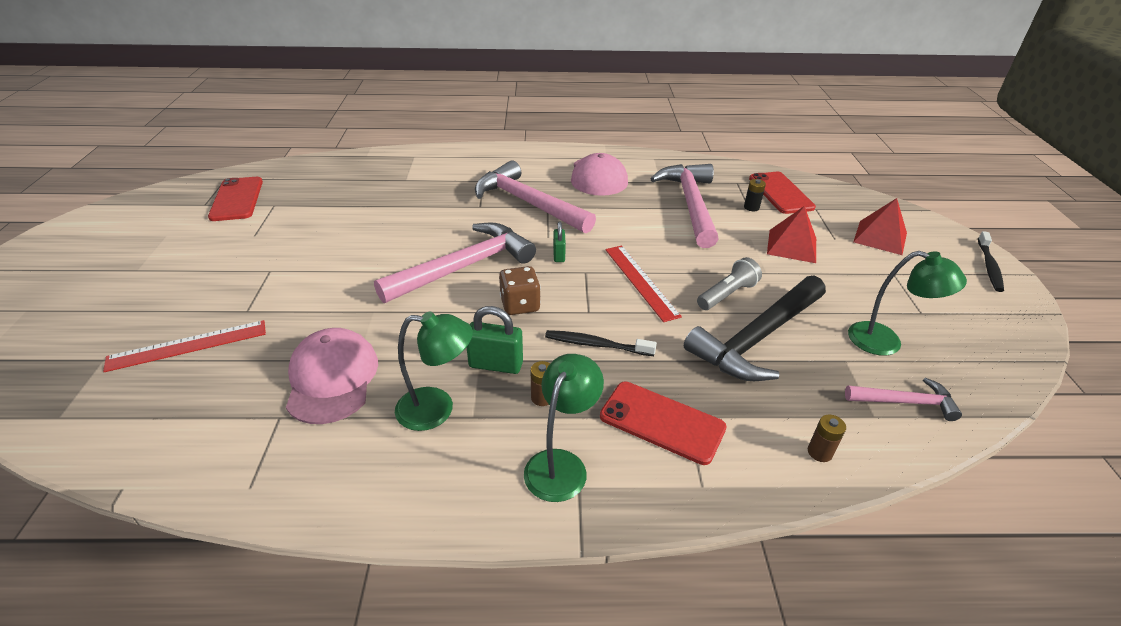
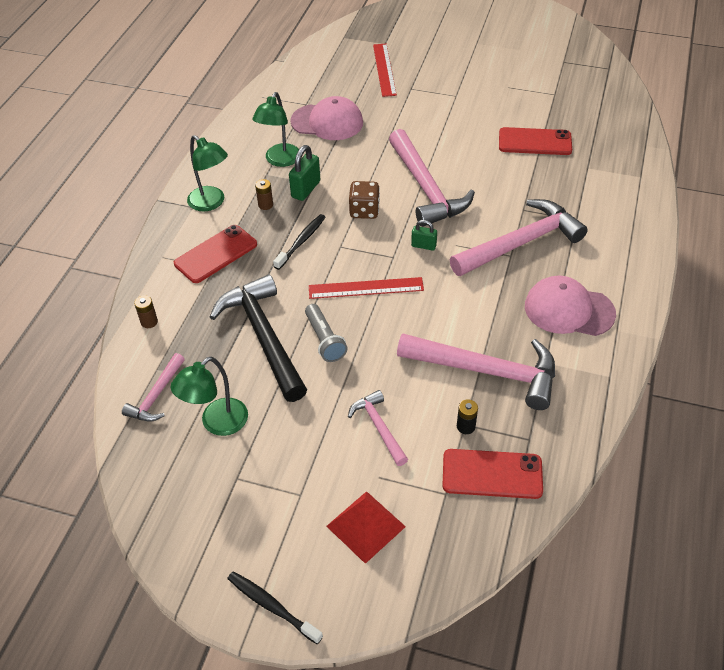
camera: 110 degrees right, 10 degrees up
red phone [208,177,263,221] -> red phone moved to [499,127,572,155]
red pyramid [767,206,816,263] -> pink hammer [348,390,408,466]

